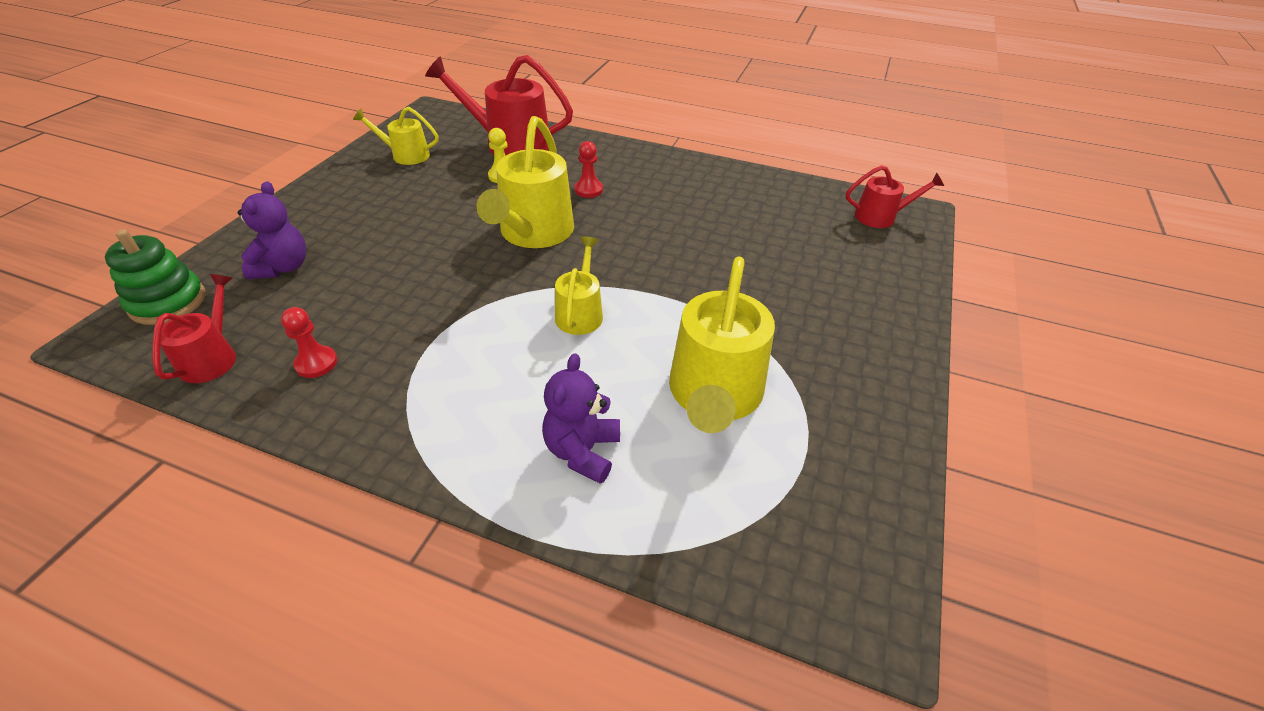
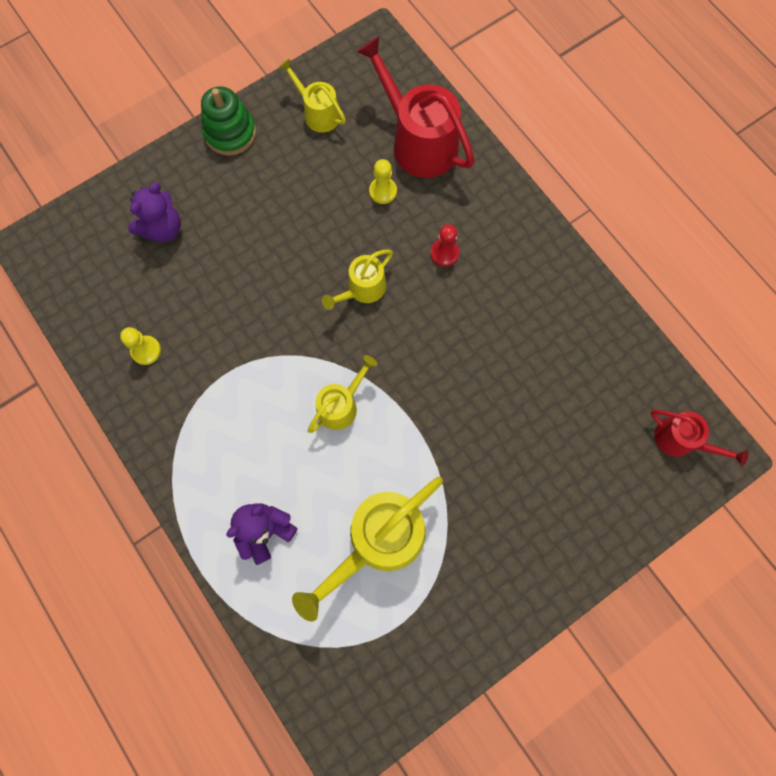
camera: 35 degrees right, 30 degrees up
green stacking toy [105,229,206,325] -> green stacking toy moved to [201,86,256,155]
red watering can [152,274,236,383] -> none
red pawn [281,307,337,378] -> yellow pawn [120,327,161,365]
yellow watering can [476,116,574,248] -> yellow watering can [322,249,393,310], size x0.55

